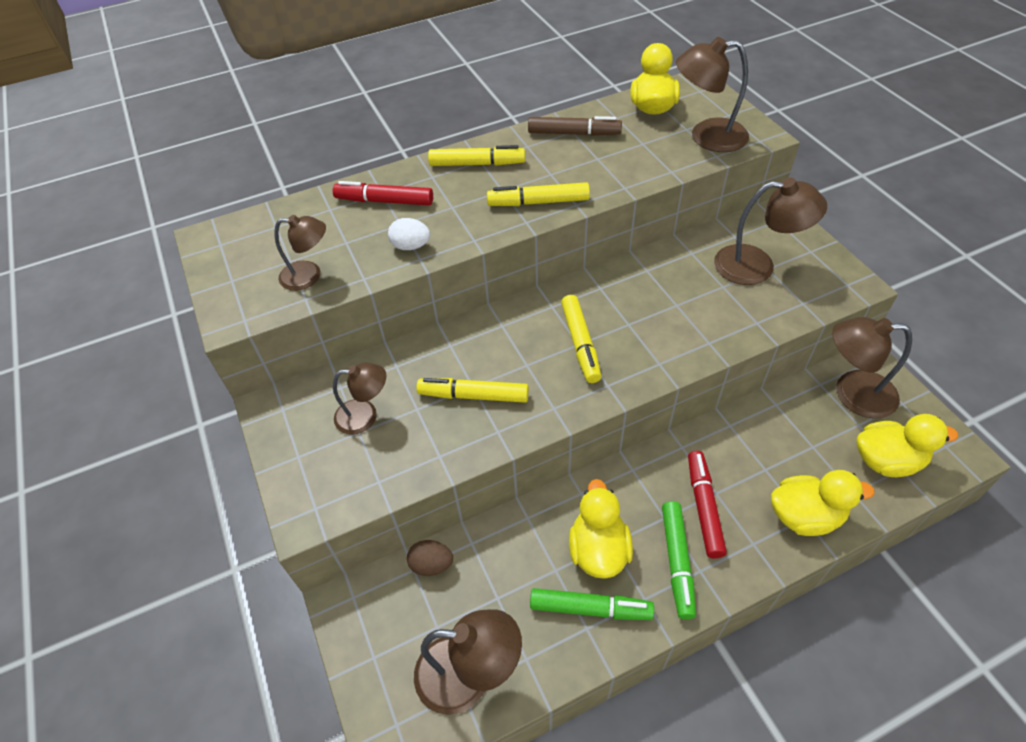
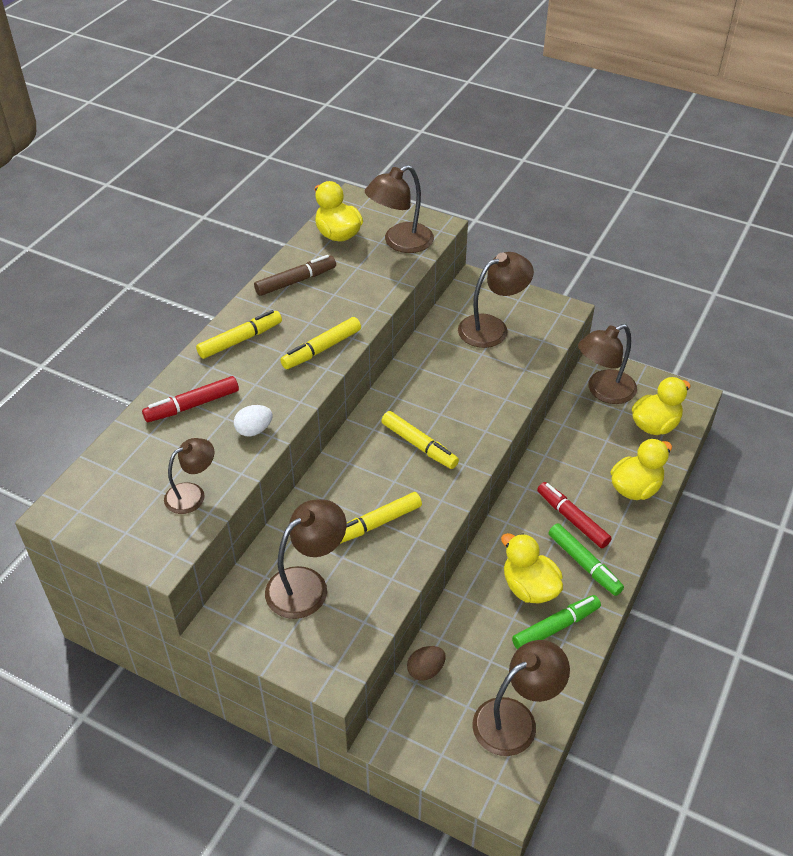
camera: 40 degrees left, 5 degrees down
brown lamp [333,363,386,435] -> brown lamp [265,499,346,619], size x1.55

